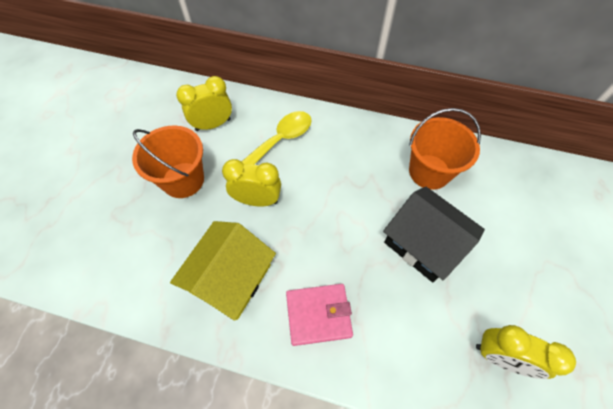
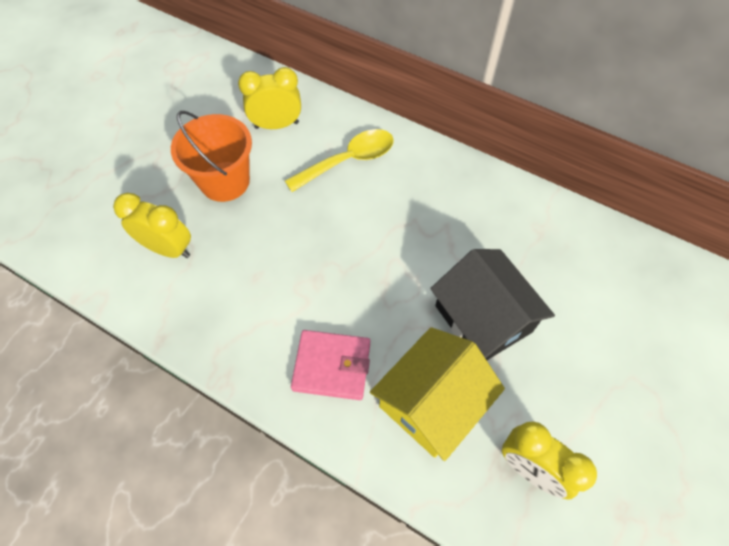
camera: 15 degrees right, 0 degrees up
yellow house [170,221,276,321] -> yellow house moved to [370,327,505,461]
yellow clock [222,159,281,207] -> yellow clock moved to [113,193,191,258]
orange bucket [409,108,481,190] -> none

